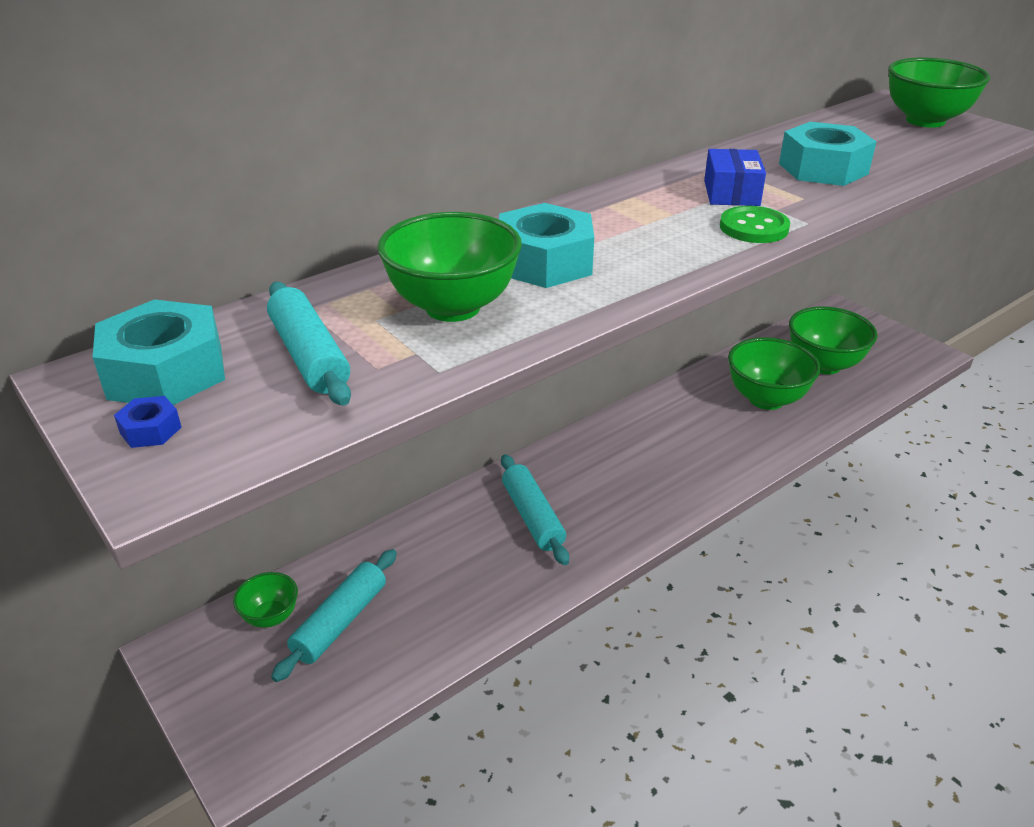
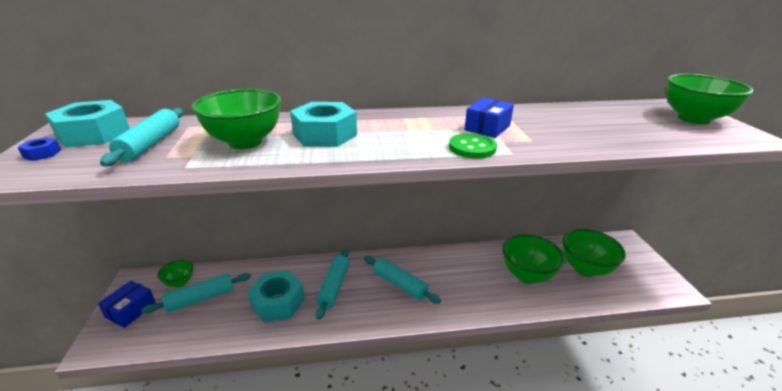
camera: 30 degrees right, 5 degrees down
turquoise nut [779,122,877,186] -> turquoise nut moved to [247,271,305,322]
none -> blue box [98,281,156,328]
none -> turquoise rolling pin [364,256,441,304]

